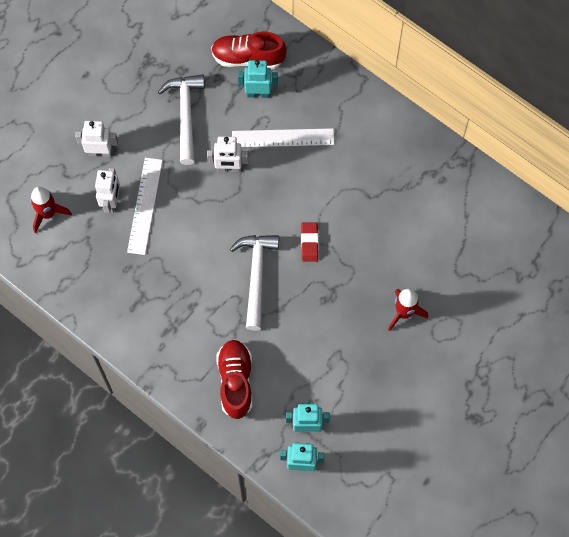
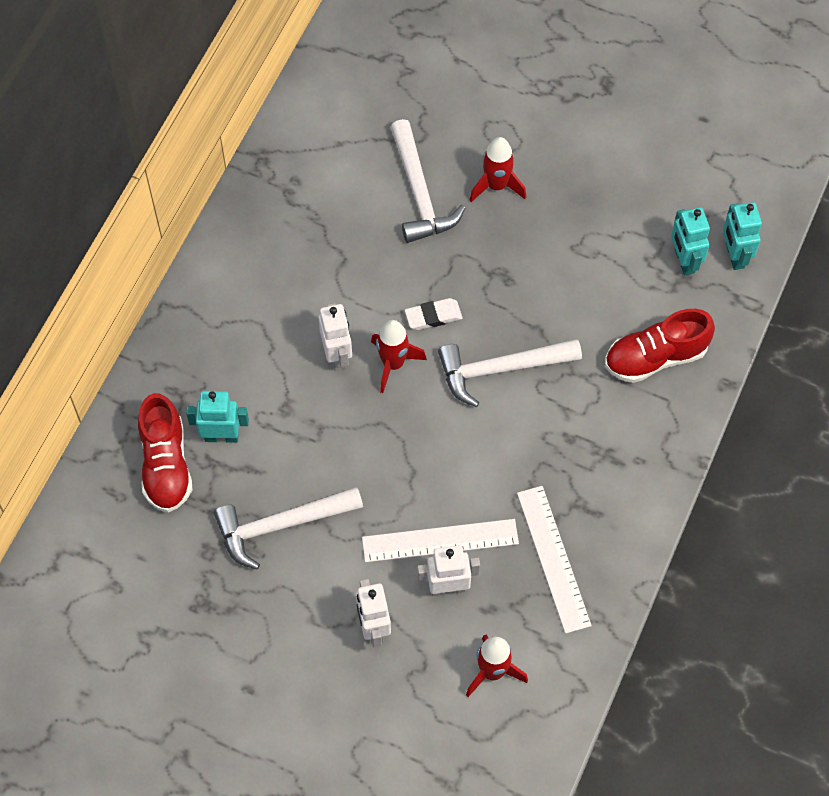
camera: 105 degrees left, 5 degrees down
white robot [207,136,248,172] -> white robot moved to [319,303,352,370]
white ruler [232,128,334,147] -> white ruler moved to [517,486,592,634]
turquoise robot [238,60,278,98] -> turquoise robot turned 105 degrees clockwise [186,391,249,443]
red eraser [301,222,318,262] -> white eraser [405,298,462,330]
none -> red rocket [371,320,427,393]
none -> white hammer [390,119,465,243]

